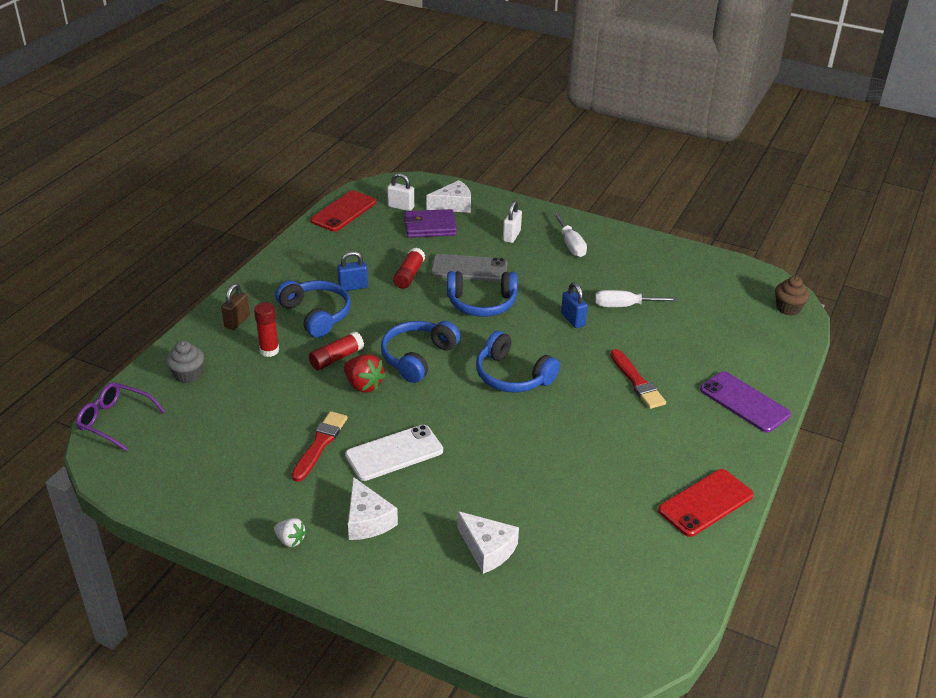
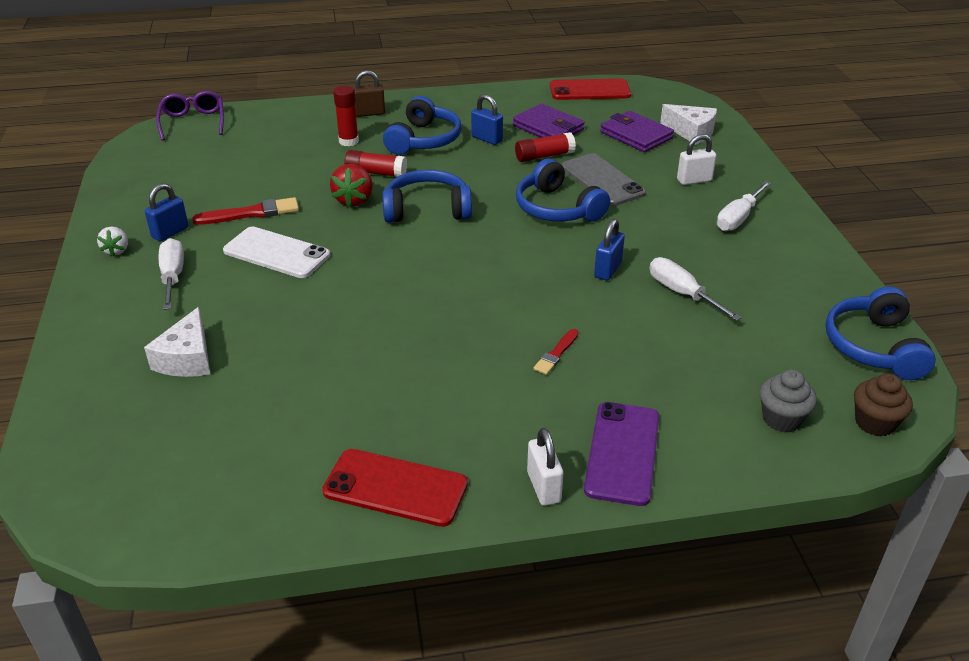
camera: 55 degrees right, 0 degrees up
grey cupcake [166,341,204,383] -> grey cupcake moved to [759,369,817,432]
white cheese [348,477,398,540] -> white screwdriver [159,238,184,310]
white padlock [387,173,414,211] -> white padlock moved to [527,428,563,506]
blue headphones [476,331,560,393] -> blue headphones moved to [825,286,936,380]
red brush [611,349,666,409] -> red brush [533,329,578,375], size x0.60
none -> blue padlock [145,183,188,242]
none -> purple wallet [513,104,585,138]

